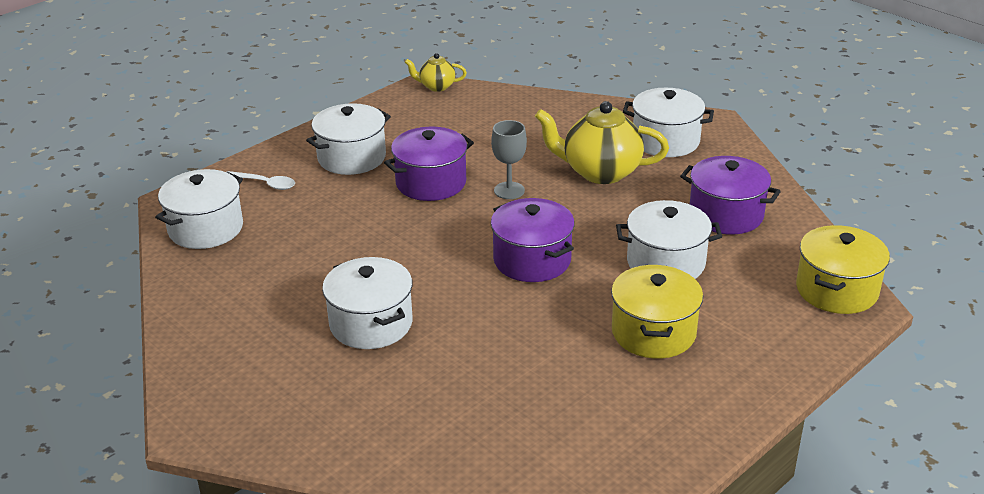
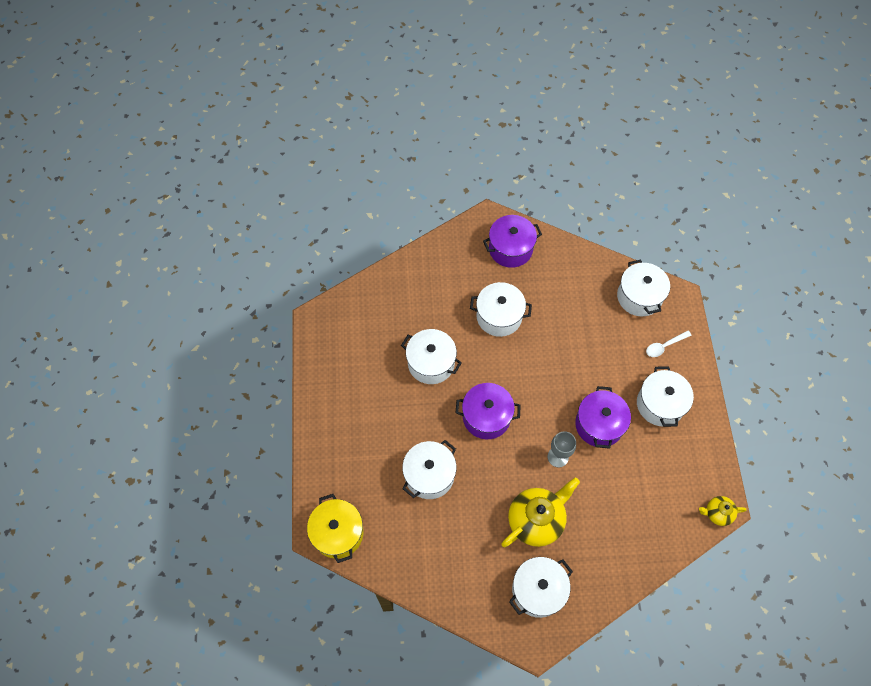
camera: 130 degrees right, 30 degrees up
yellow teapot [405,53,467,92] -> yellow teapot turned 135 degrees counterclockwise [699,496,747,526]
yellow pot [611,265,703,359] -> none
purple pot [680,156,781,234] -> purple pot moved to [483,215,542,268]
none -> white pot [401,329,462,384]

